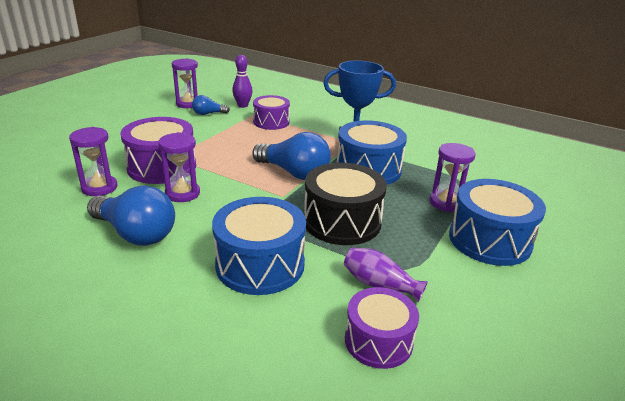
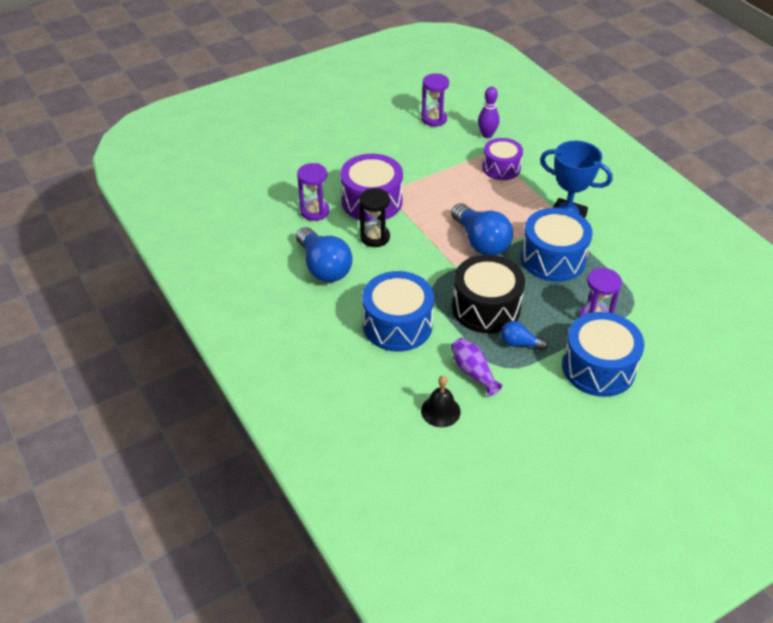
camera: 30 degrees right, 15 degrees up
purple hourglass [158,132,200,202] -> black hourglass [359,188,390,247]
blue light bulb [192,95,230,115] -> blue light bulb moved to [501,321,548,351]
purple drum [345,287,419,369] -> black bell [421,376,461,427]

